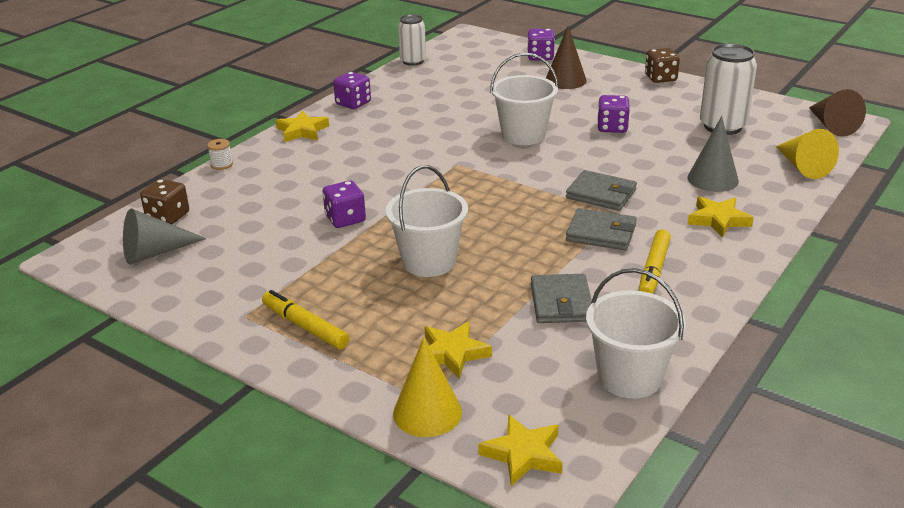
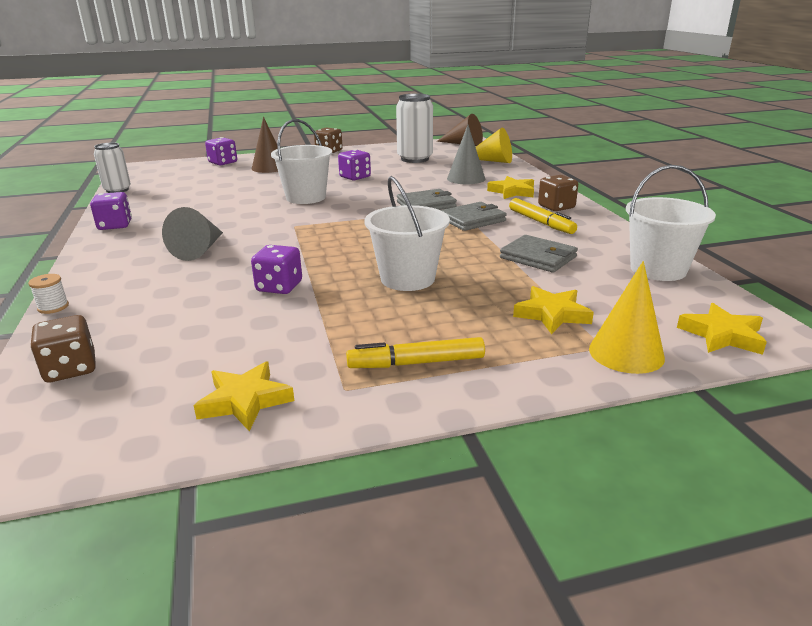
camera: 50 degrees left, 5 degrees down
grey cone [123,208,207,265] -> grey cone moved to [162,207,223,261]
yellow star [276,111,329,142] -> yellow star moved to [194,361,294,431]
none -> brown dice [538,175,578,211]

